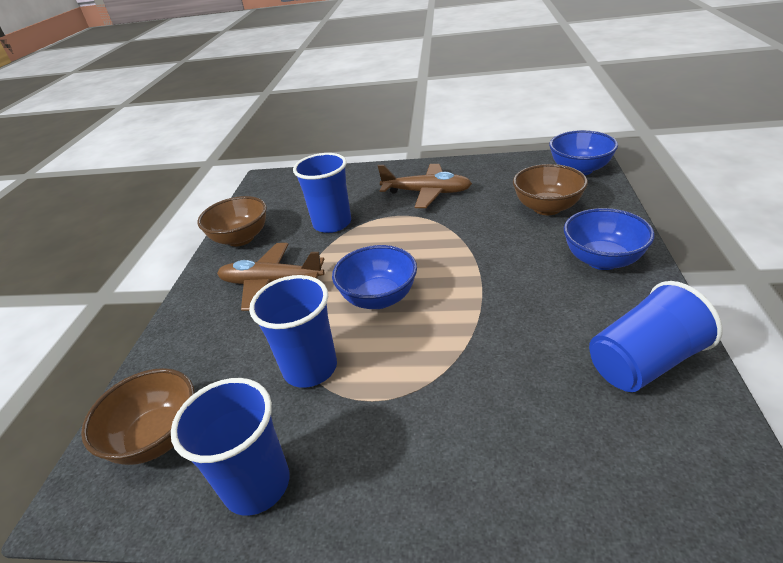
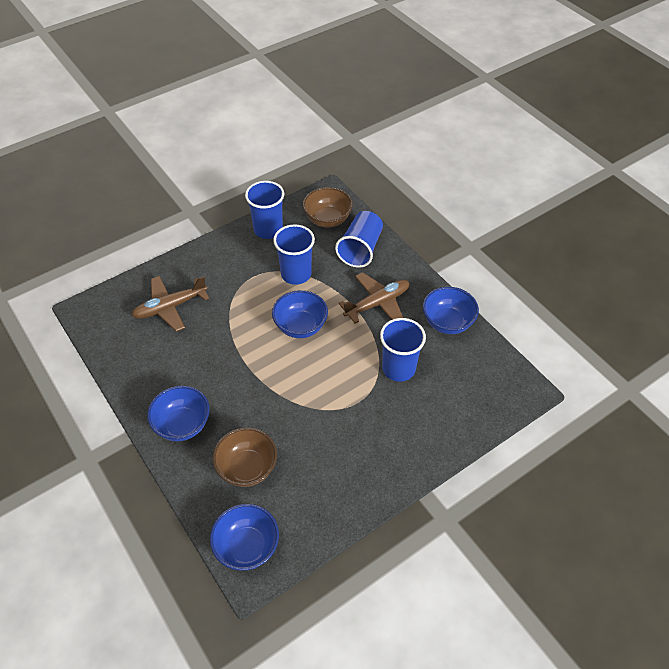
camera: 135 degrees right, 15 degrees up
brown bowl [197,196,267,246] -> blue bowl [423,287,479,334]
brown plane [378,164,472,208] -> brown plane moved to [131,276,209,332]
blue cup [589,281,723,392] -> blue cup moved to [335,211,383,268]

